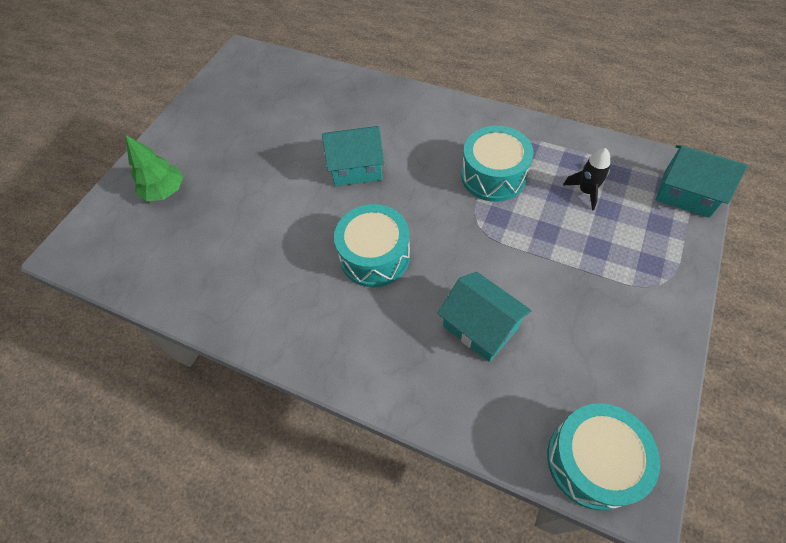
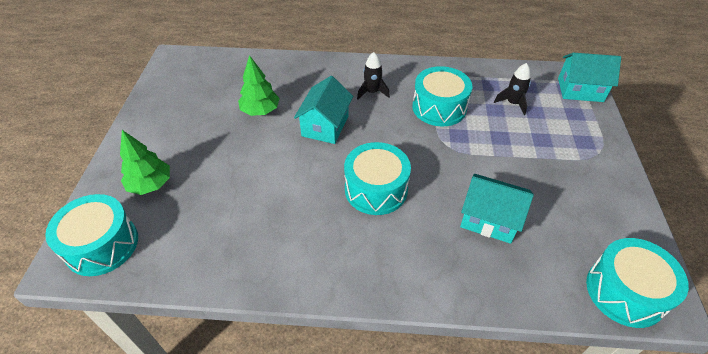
camera: 25 degrees left, 10 degrees down
turquoise house [322,126,384,186] -> turquoise house turned 45 degrees counterclockwise [294,76,353,144]
none -> turquoise drum [45,194,138,276]
none -> green tree [238,55,280,116]
none -> black rocket [357,52,390,100]

